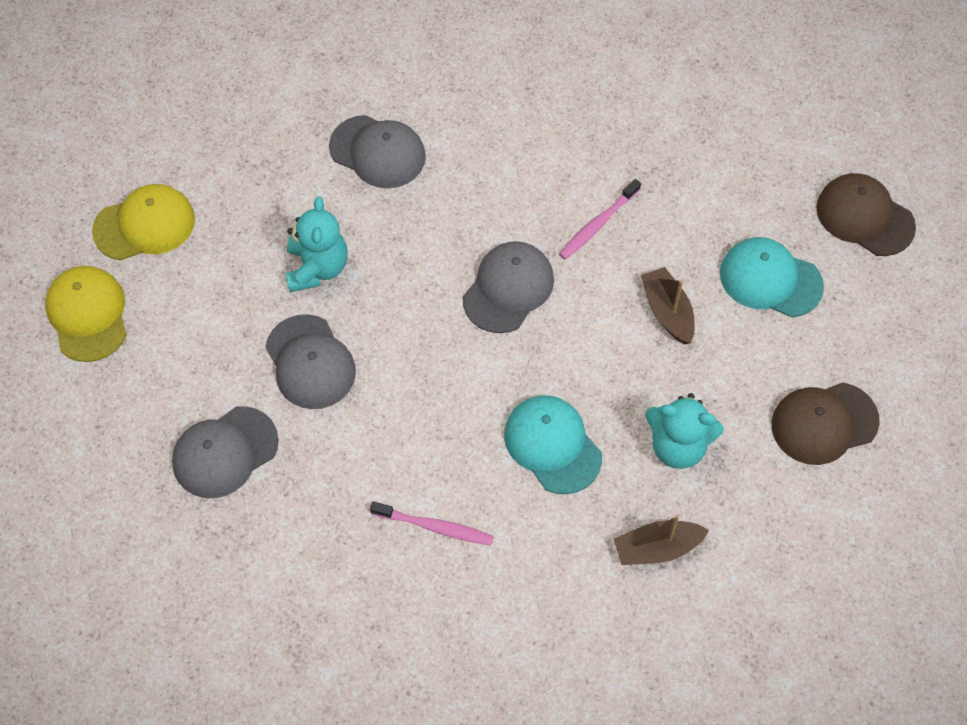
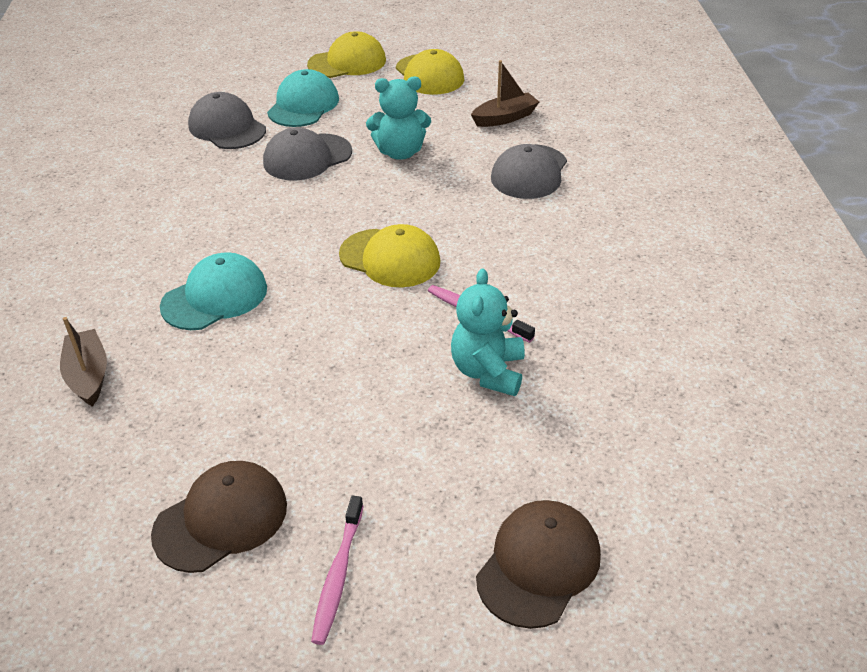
camera: 85 degrees right, 20 degrees down
pink toothbrush [370,501,494,545] -> pink toothbrush moved to [311,496,363,645]
grey cap [463,241,554,333] -> yellow cap [339,224,441,287]
brown boat [641,267,695,344] -> brown boat moved to [471,60,539,127]
turquoise teddy bear [645,393,724,469] -> turquoise teddy bear moved to [451,268,525,396]
turquoise cap [720,237,824,318] -> turquoise cap moved to [267,69,339,127]
brown cap [772,383,880,465] -> brown cap turned 75 degrees clockwise [151,461,287,573]

